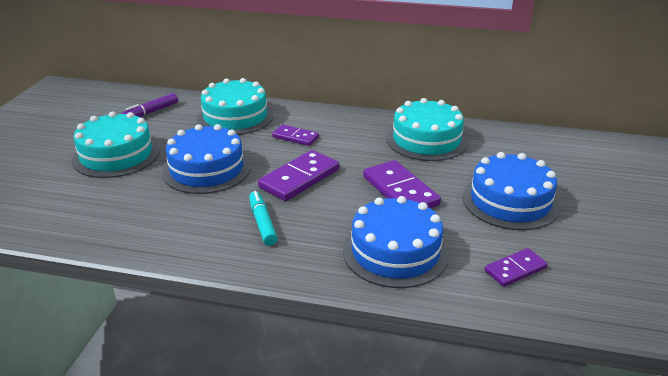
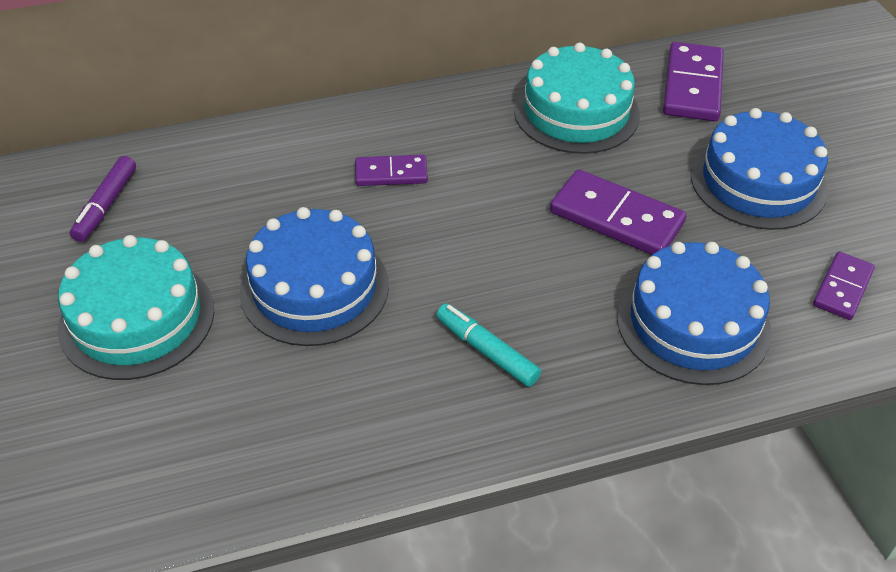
camera: 30 degrees left, 15 degrees up
turquoise cake [197,78,273,135] -> none
purple domino [258,150,339,201] -> purple domino moved to [663,42,724,121]

